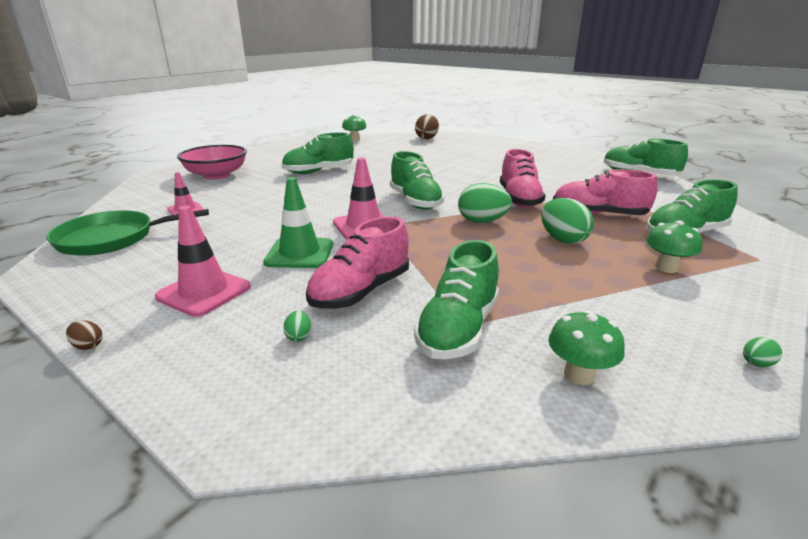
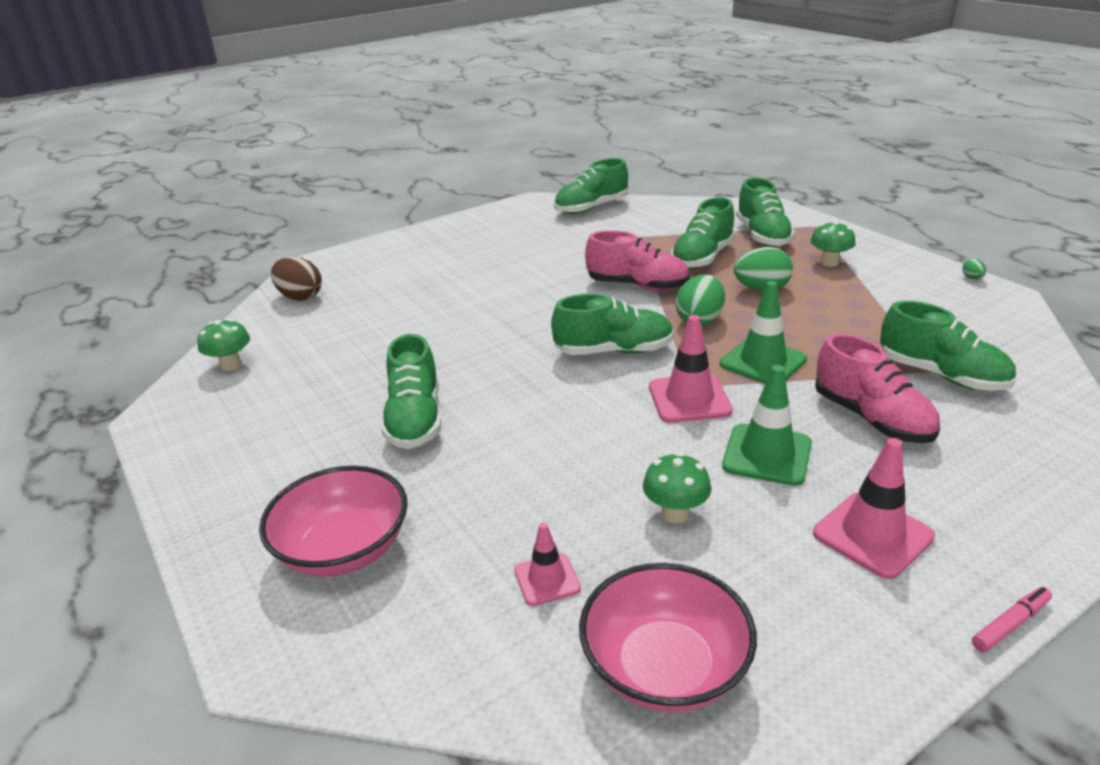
camera: 70 degrees left, 5 degrees up
green pan [46,209,209,256] -> pink bowl [579,563,757,712]
brown egg [66,320,103,350] -> pink marker [972,587,1052,652]
green egg [283,310,311,342] -> none
green mushroom [548,310,625,385] -> green mushroom moved to [643,453,711,523]
pink shoe [553,169,658,215] -> green shoe [671,197,735,269]
none -> green traffic cone [720,281,807,384]

